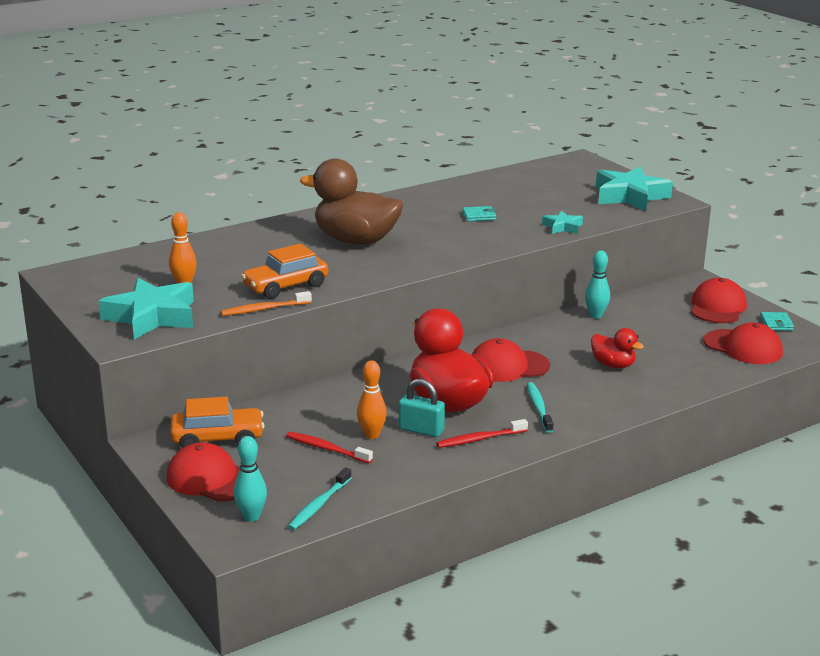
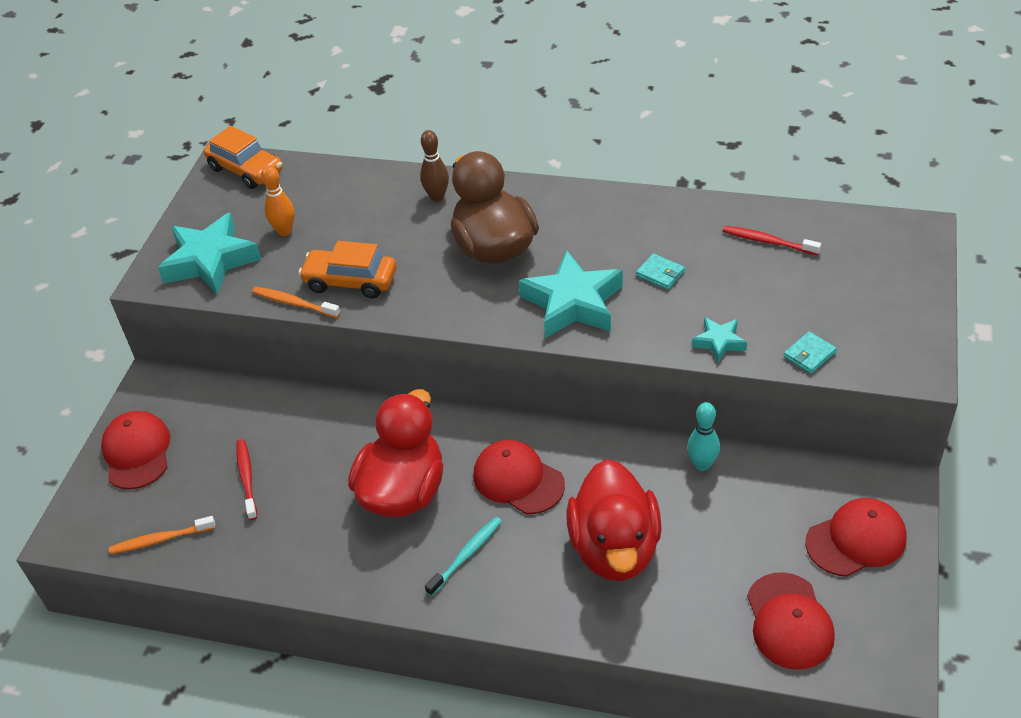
camera: 50 degrees right, 20 degrees up
orange car [170,397,265,448] -> orange car moved to [204,126,282,189]
turquoise bowling pin [234,436,267,521] -> none
turquoise toothbrush [288,468,352,530] -> orange toothbrush [109,516,216,554]
orange bowling pin [357,360,387,439] -> none
turquoise padlock [399,379,445,437] -> none
red toothbrush [436,419,528,448] -> red toothbrush moved to [723,226,821,255]
red duck [591,328,644,368] -> red duck [566,459,662,581], size x1.97
turquoise star [596,167,673,211] -> turquoise star moved to [519,250,623,338]
turquoise wallet [760,312,794,331] -> turquoise wallet moved to [783,331,837,374]
none -> brown bowling pin [420,130,449,202]

